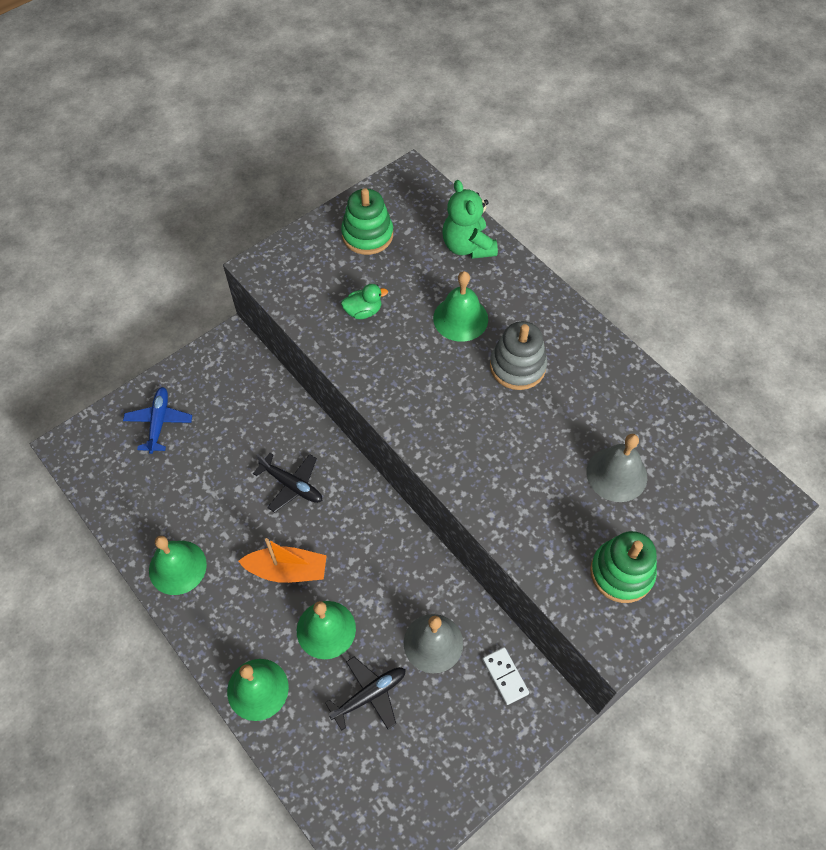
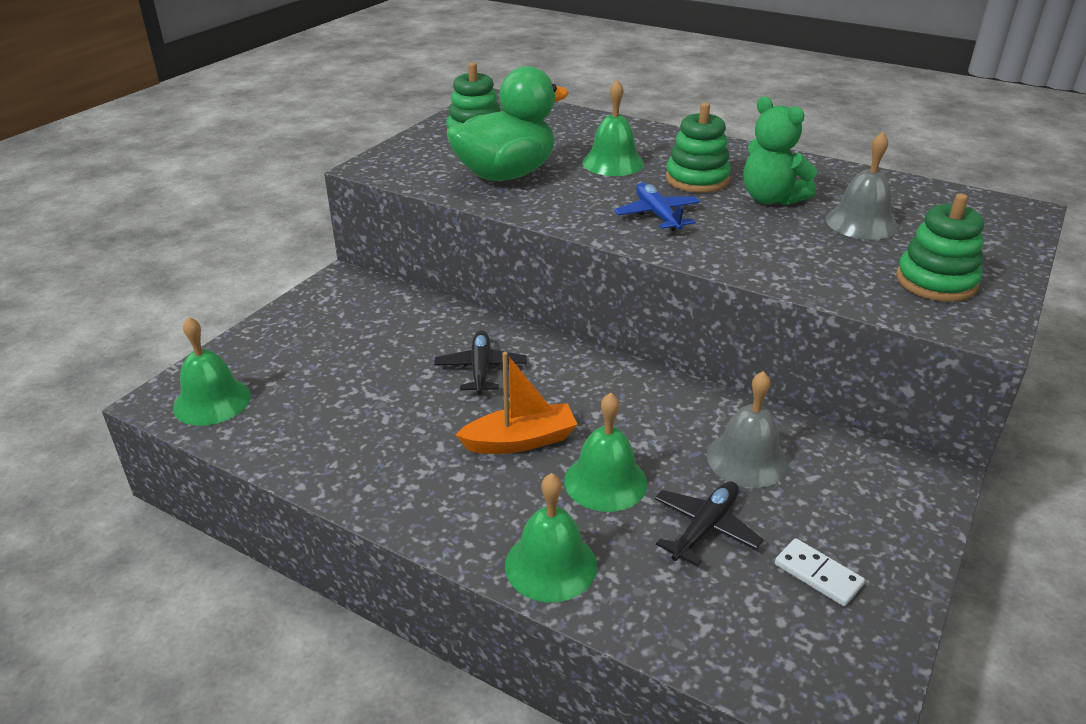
camera: 20 degrees left, 25 degrees down
blue plane [123,387,192,454] -> blue plane moved to [614,182,700,231]
green bell [149,536,207,595] -> green bell moved to [173,317,251,426]
black plane [253,453,322,513] -> black plane turned 105 degrees counterclockwise [434,330,527,394]
green duck [341,284,388,319] -> green duck [447,66,569,181], size x2.44
green teddy bear [442,180,498,259] -> green teddy bear moved to [744,97,817,205]
white domino [483,647,529,705] -> white domino moved to [775,538,865,606]
grey stacking toy [490,321,547,390] -> green stacking toy [666,103,731,193]

